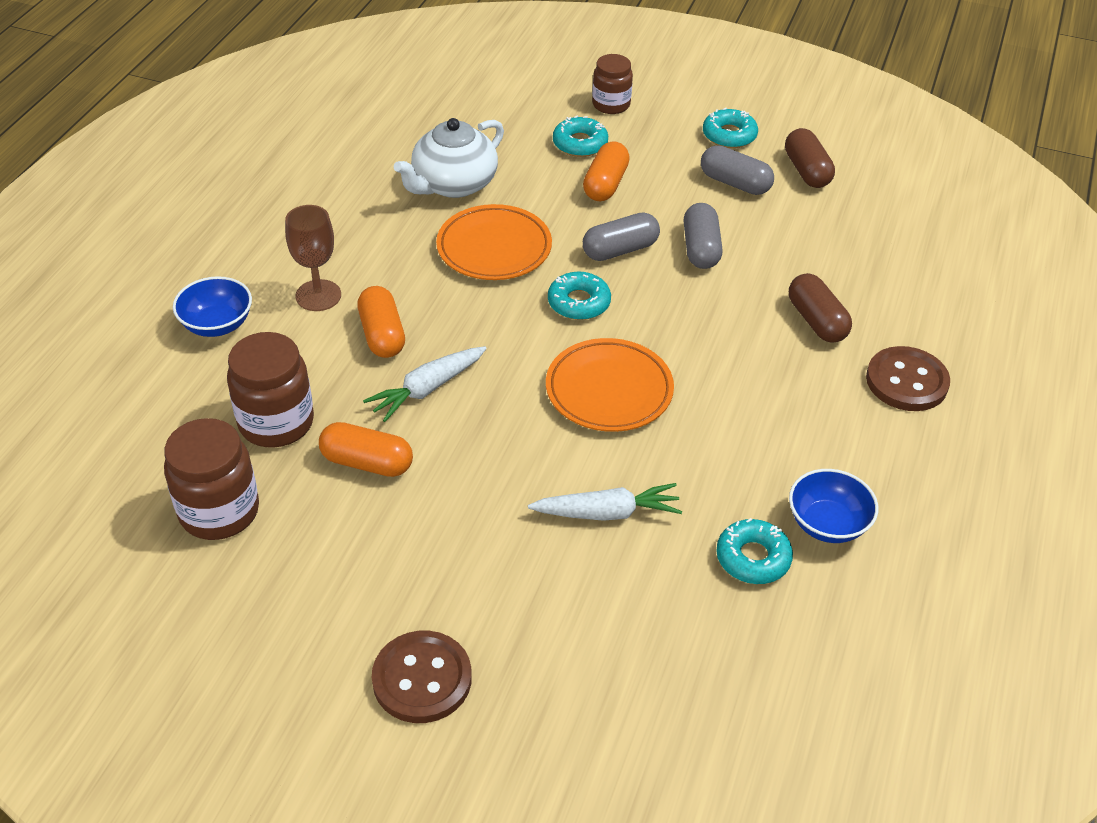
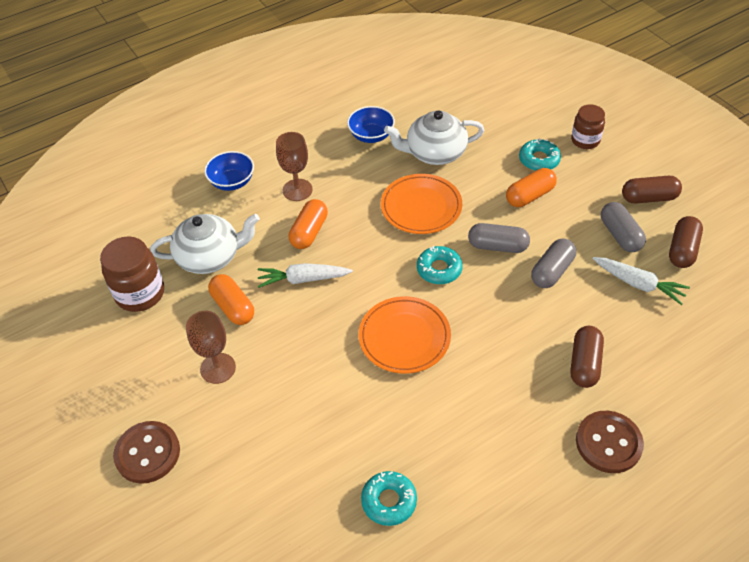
camera: 40 degrees right, 5 degrees up
brown jar [227,332,314,448] -> white teapot [150,214,260,274]
white carrot [528,483,682,521] -> white carrot moved to [593,257,690,305]
turquoise donut [703,108,758,148] -> brown capsule [622,176,682,204]
blue bowl [789,469,878,543] -> blue bowl moved to [347,106,395,143]
none -> brown goblet [186,311,236,384]

